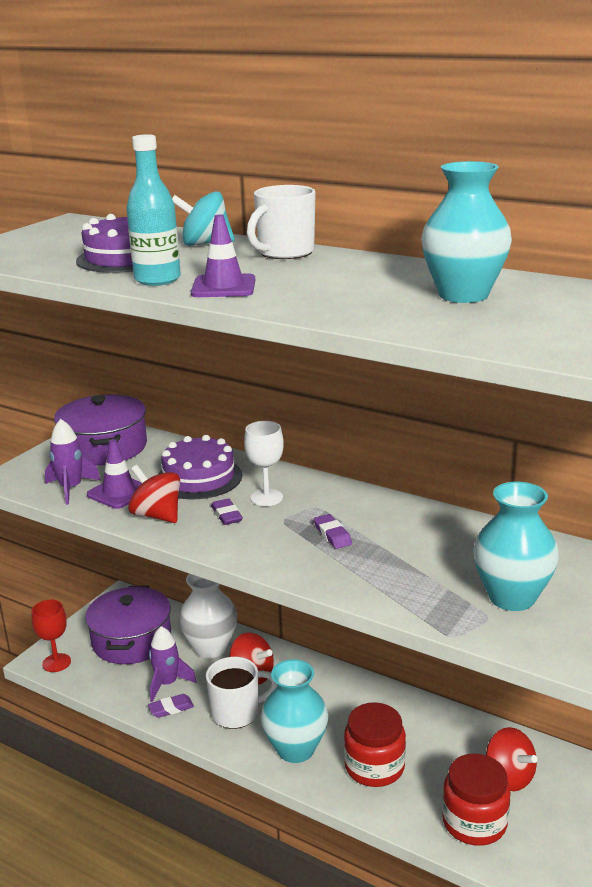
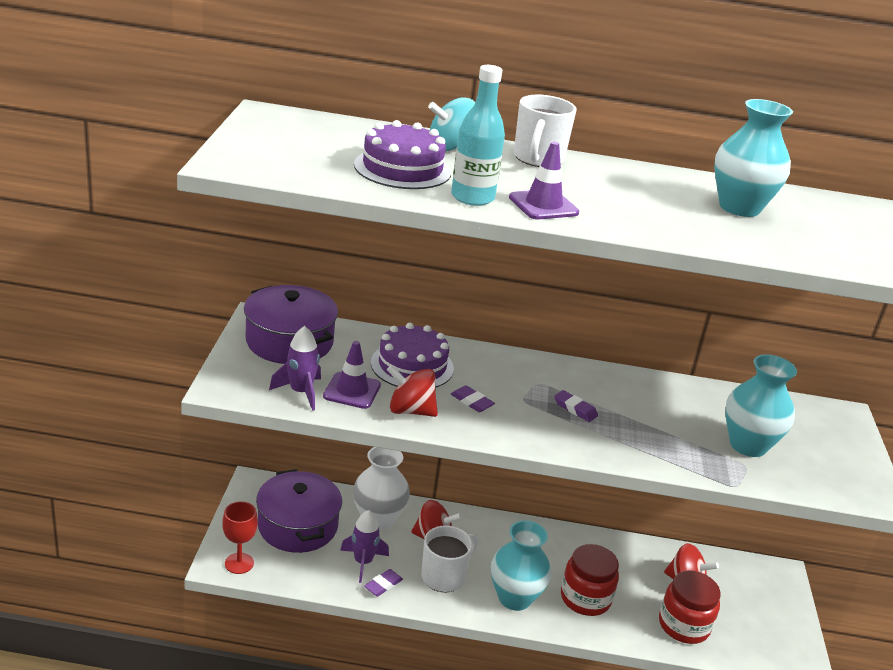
camera: 30 degrees left, 5 degrees up
white goblet [244,421,284,506] -> none

